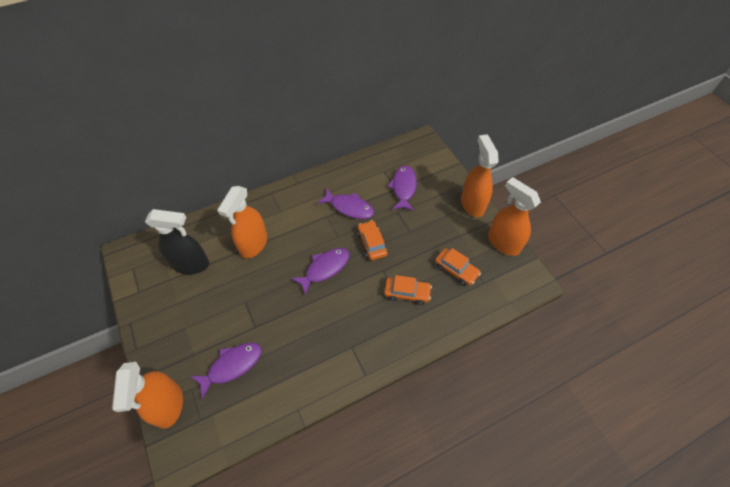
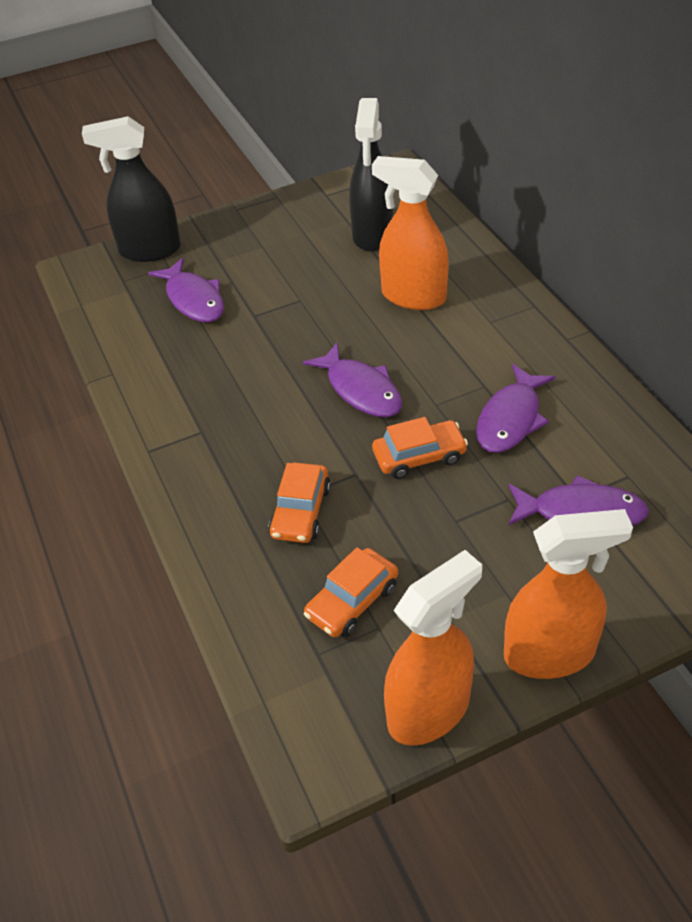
camera: 95 degrees right, 10 degrees down
orange spray bottle [112,362,183,429] -> black spray bottle [82,116,181,262]

